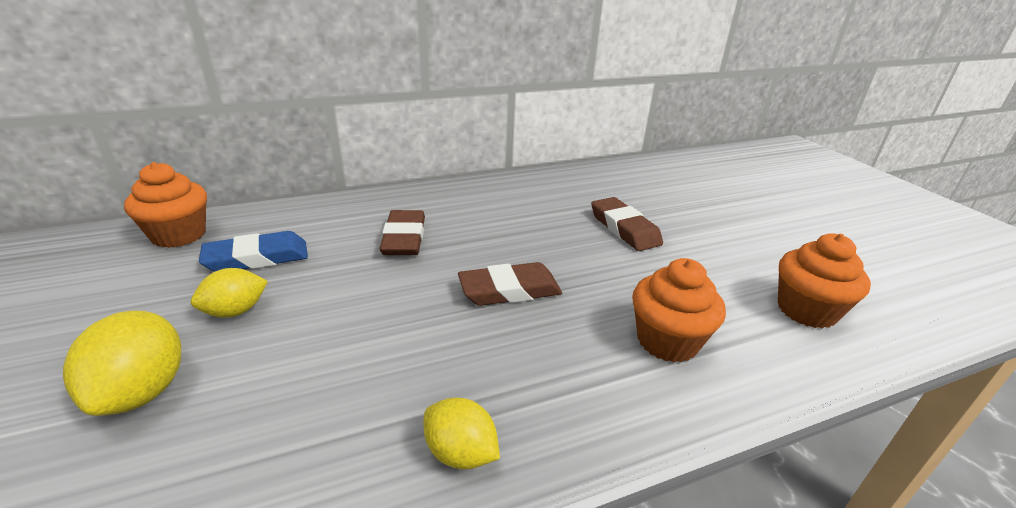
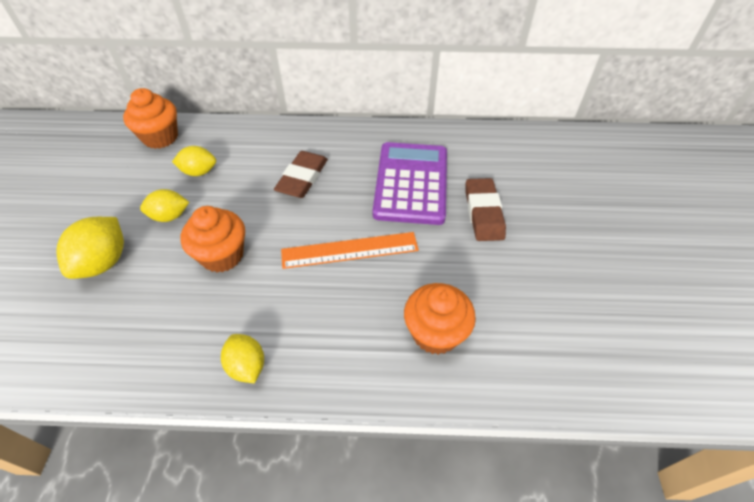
camera: 25 degrees right, 20 degrees up
blue eraser [199,231,308,272] -> yellow lemon [172,146,216,176]
brown eraser [458,262,562,306] -> orange ruler [281,232,419,269]
orange cupcake [778,233,871,329] -> orange cupcake moved to [181,206,245,272]
none -> purple calculator [373,142,447,225]

